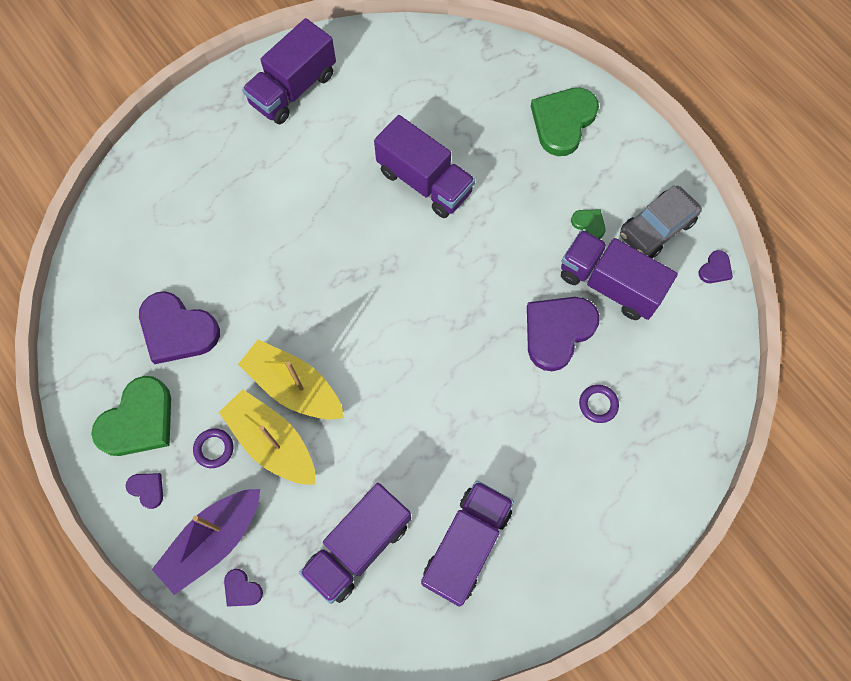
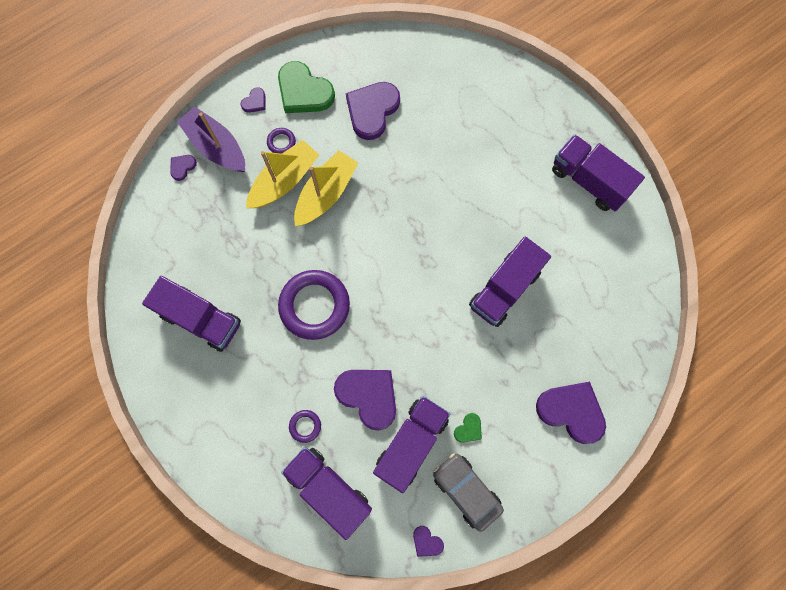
camera: 90 degrees right, 5 degrees up
purple truck [299,483,411,604] -> purple truck moved to [281,447,372,540]
green heart [531,88,599,156] -> purple heart [536,382,606,444]
none -> purple ring [278,270,350,340]

